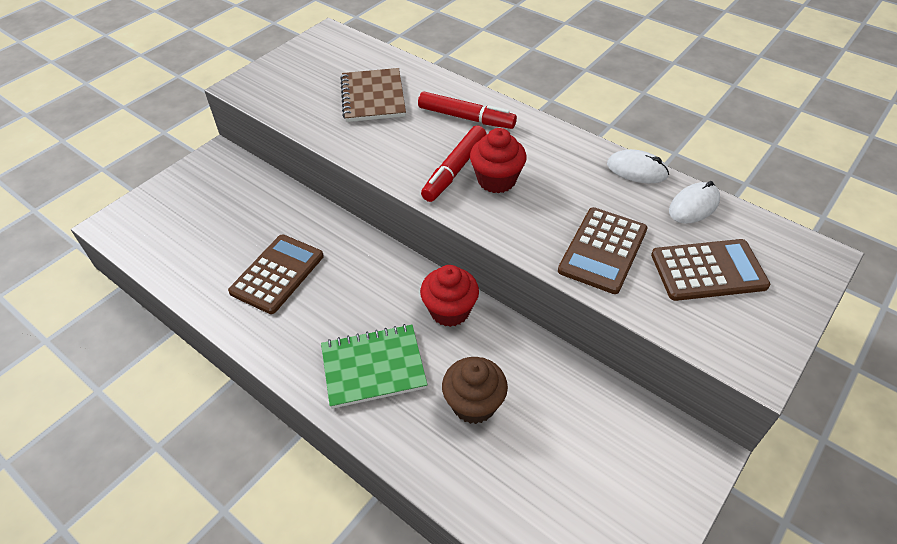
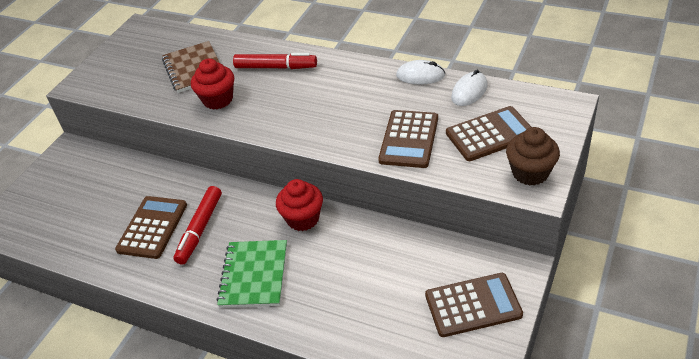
camera: 10 degrees left, 5 degrees down
green notebook [321,324,428,409] -> green notebook turned 60 degrees counterclockwise [217,240,287,308]
red marker [421,125,487,202] -> red marker moved to [173,186,222,265]
brown cupcake [442,357,508,424] -> brown cupcake moved to [506,127,560,186]
red cupcake [470,128,527,193] -> red cupcake moved to [191,59,234,110]
none -> brown calculator [425,273,523,337]

